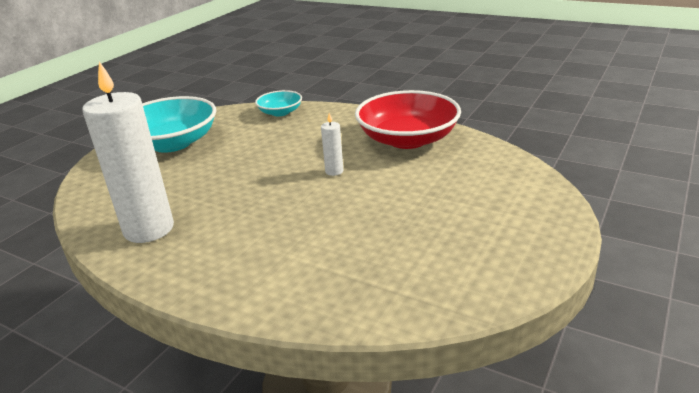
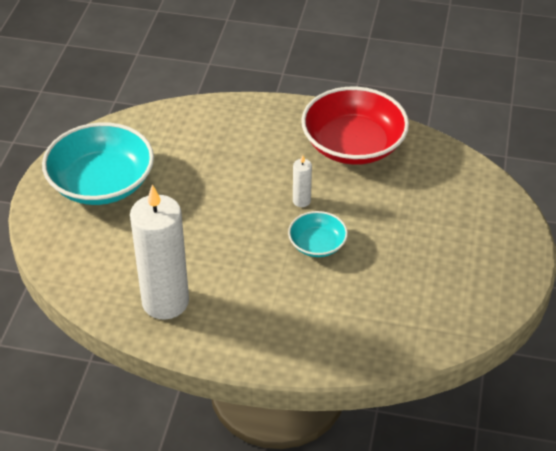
camera: 20 degrees left, 15 degrees up
turquoise bowl [255,90,302,116] -> turquoise bowl moved to [288,211,348,257]

